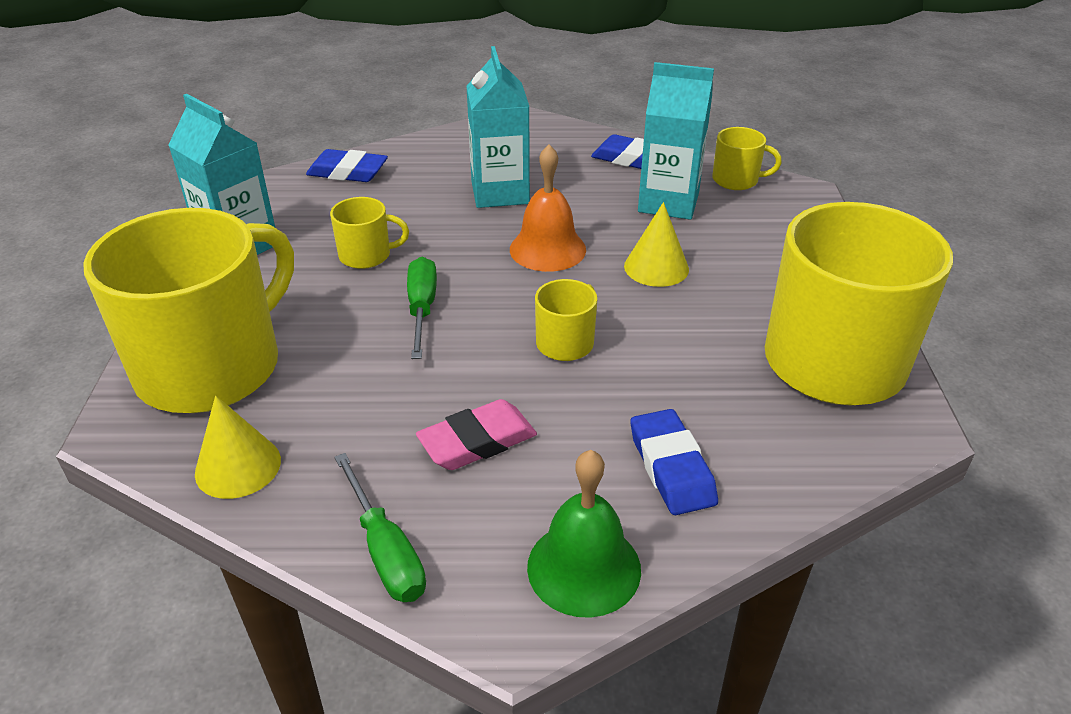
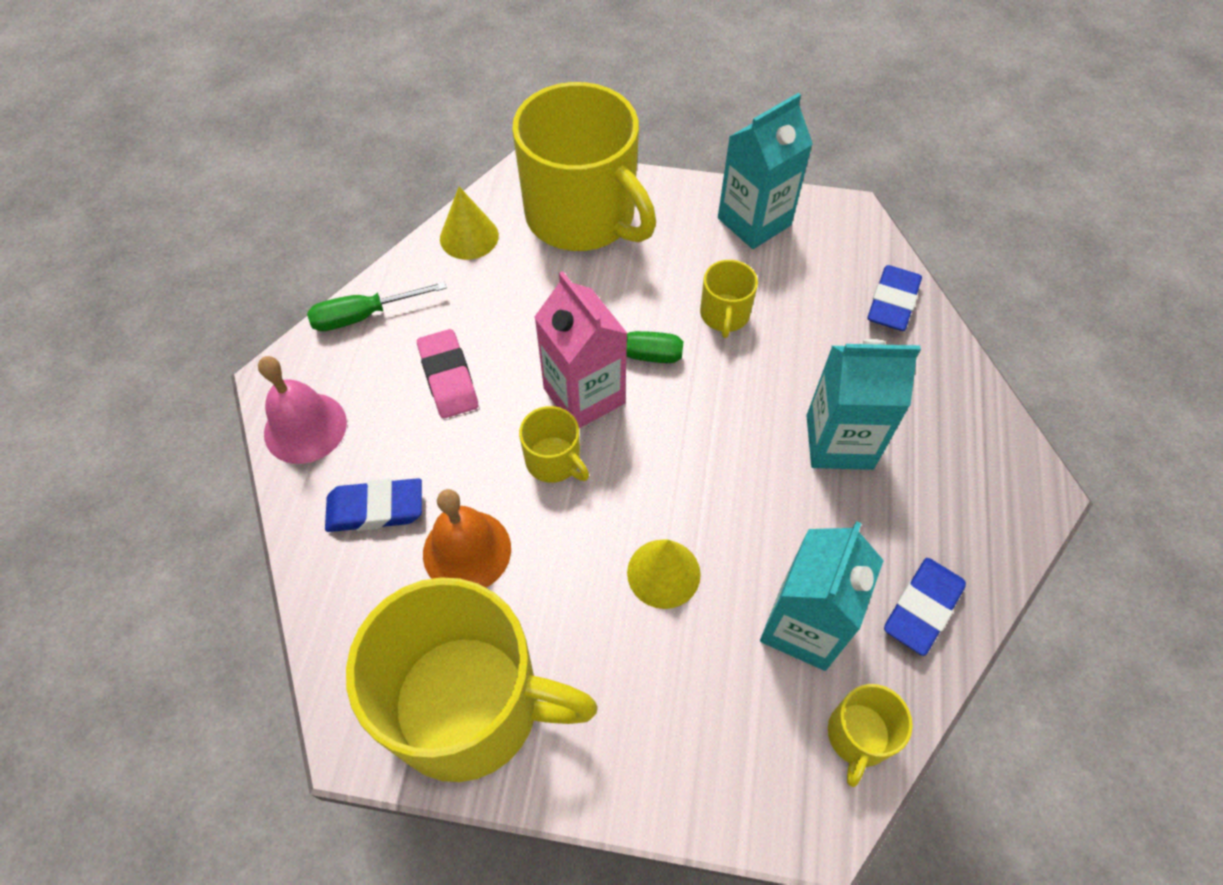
camera: 100 degrees right, 20 degrees up
orange bell [510,145,586,272] -> orange bell moved to [423,489,511,588]
green bell [527,450,641,618] -> pink bell [258,356,347,464]
none -> pink carton [534,271,628,428]

